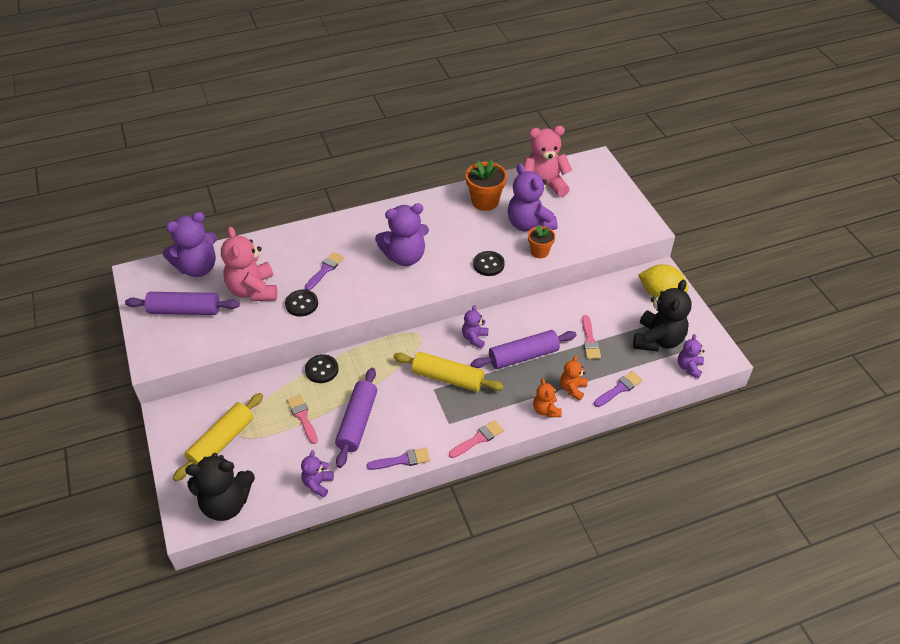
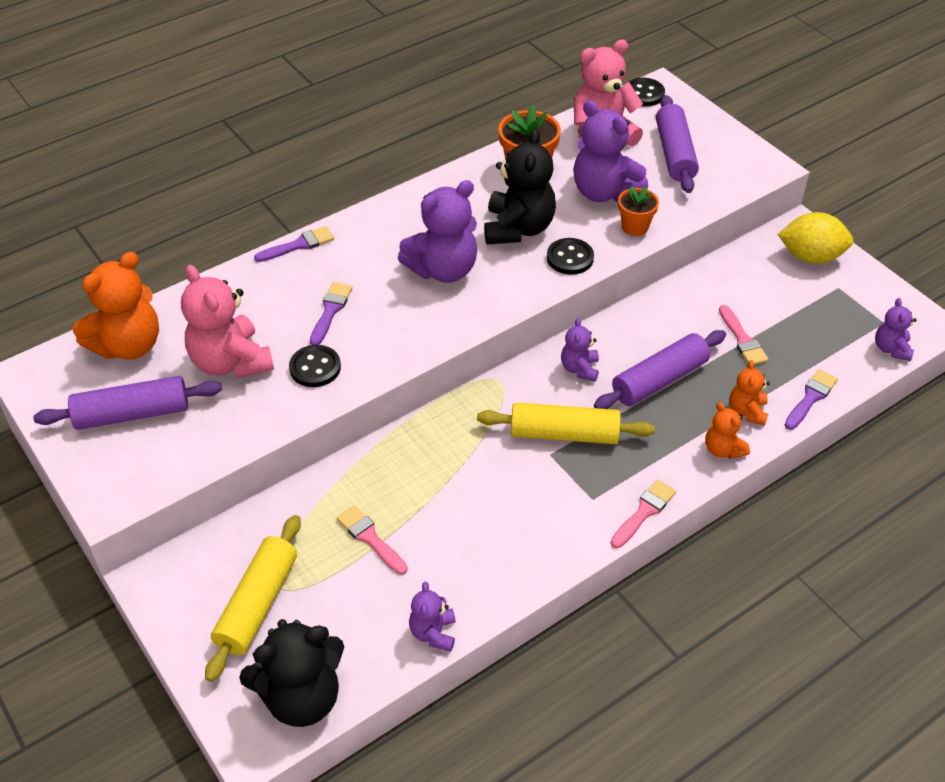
camera: 15 degrees left, 0 degrees up
purple teddy bear [162,212,217,277] -> orange teddy bear [73,252,159,360]
black button [305,354,339,383] -> black button moved to [628,78,665,106]
purple rolling pin [335,368,377,468] -> purple rolling pin moved to [656,95,699,193]
purple brush [366,448,430,470] -> purple brush moved to [254,226,334,262]
black teddy bear [633,280,692,351] -> black teddy bear moved to [484,128,556,244]

